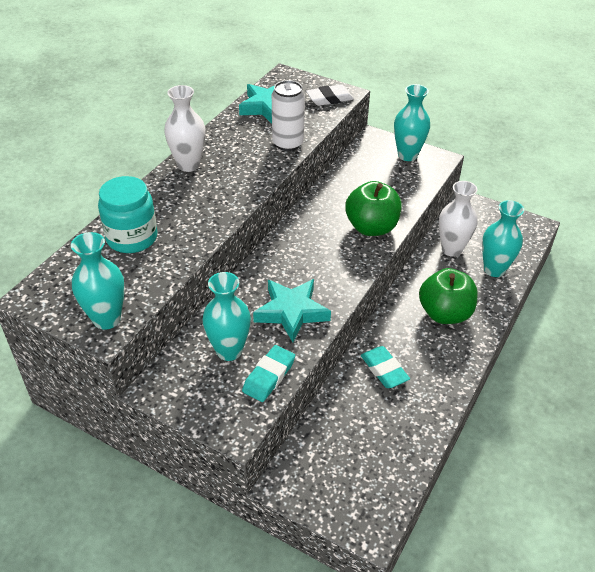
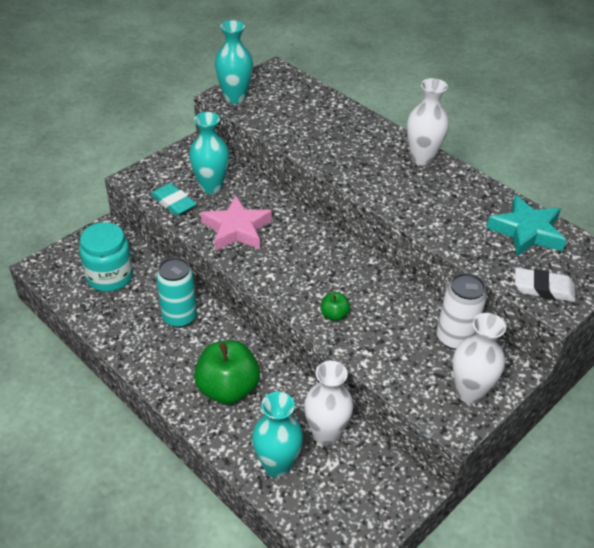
camera: 105 degrees right, 0 degrees up
turquoise jar [98,176,158,253] -> turquoise jar moved to [79,222,133,292]
turquoise star [253,279,331,342] -> pink star [201,195,272,251]
white can [272,80,305,151] -> white can moved to [437,273,487,350]
white eraser [306,84,354,106] -> white eraser turned 75 degrees counterclockwise [515,268,575,302]
green apple [345,181,402,236] -> green apple [321,292,350,321], size x0.46
turquoise eraser [360,346,410,388] -> turquoise can [156,257,197,328]
turquoise vase [394,84,430,161] -> white vase [453,313,506,404]

